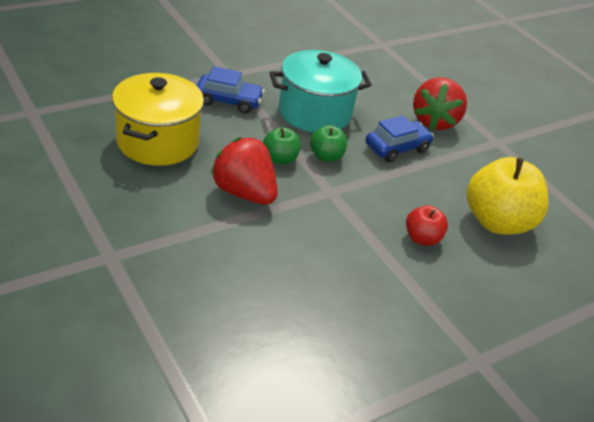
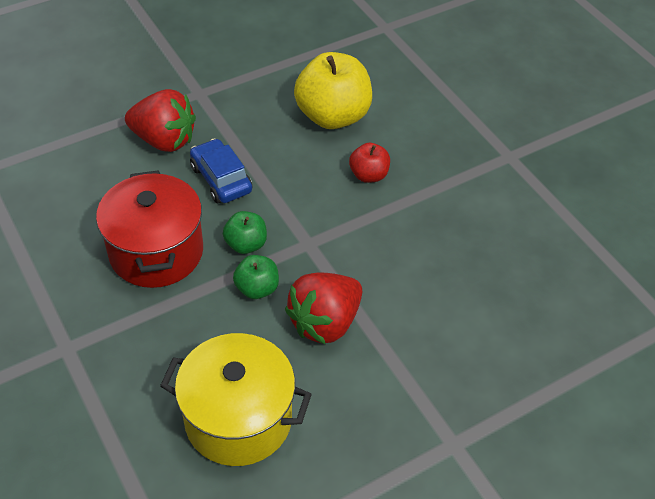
camera: 85 degrees left, 10 degrees up
blue car [197,66,264,113] -> none
turquoise pot [269,50,372,133] -> red pot [96,170,203,288]

